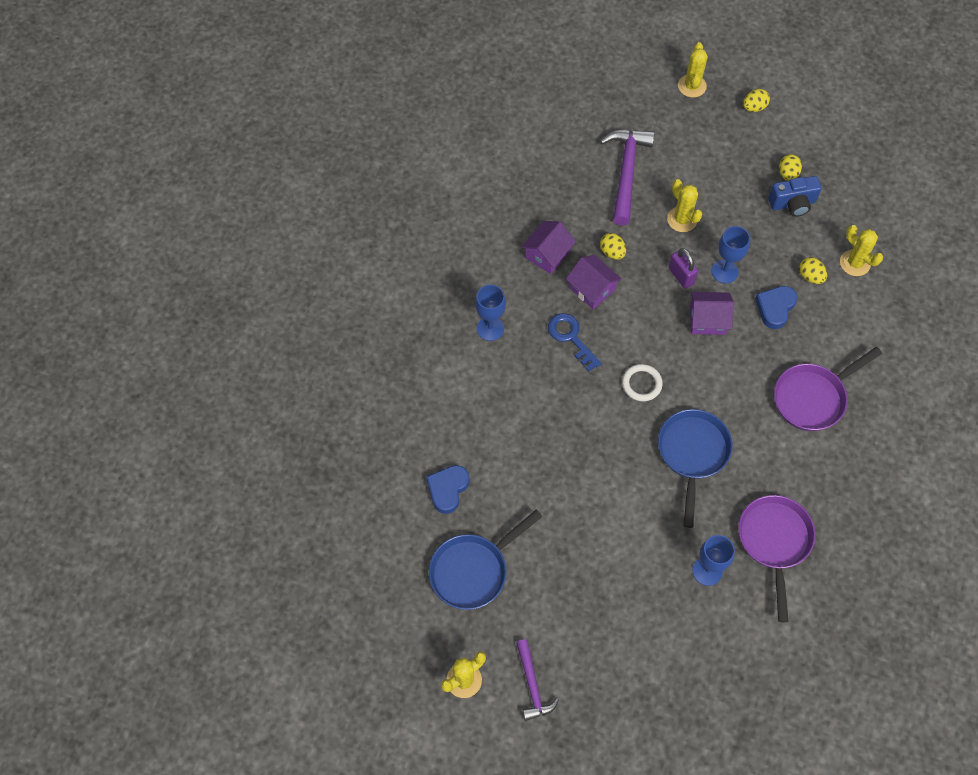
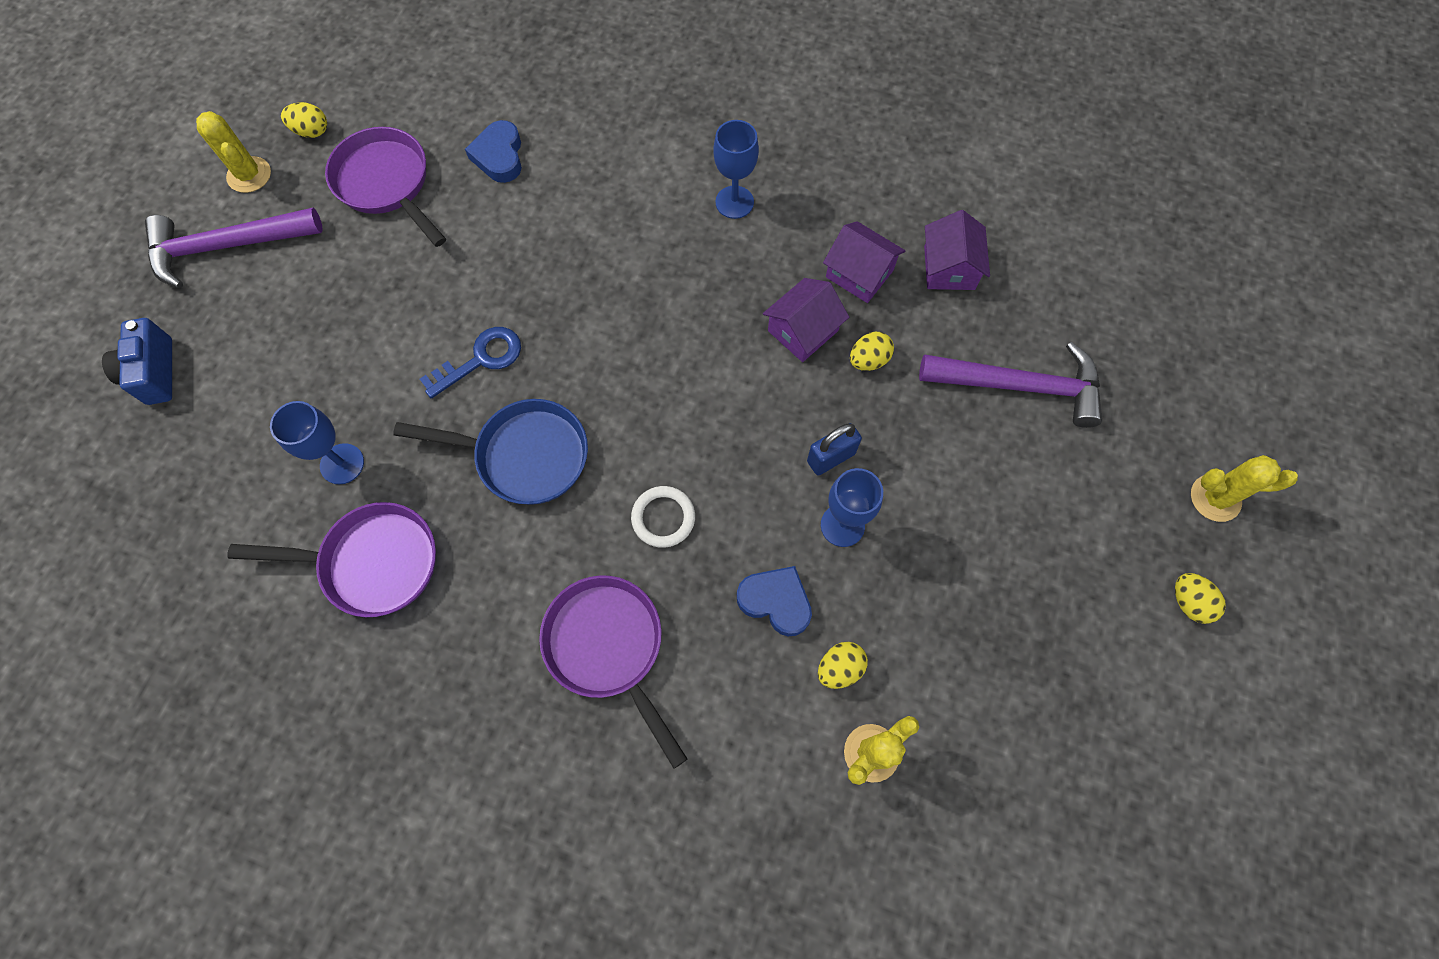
camera: 90 degrees right, 5 degrees up
blue heart [426,465,469,514] -> blue heart turned 120 degrees counterclockwise [465,120,522,183]
blue pan [429,510,543,610] -> purple pan [325,127,446,247]
purple hammer [516,639,559,721] -> purple hammer [145,208,323,288], size x1.68
blue key [548,313,602,372] -> blue key moved to [420,327,521,398]
white ring [622,364,663,401] -> white ring moved to [631,486,695,548]
yellow cactus [667,179,702,232] -> none
purple padlock [669,248,698,289] -> blue padlock [807,423,862,475]
purple house [690,292,734,335] -> purple house moved to [924,210,990,290]
blue camera [768,176,822,217] -> blue camera moved to [102,318,172,405]
yellow egg [779,154,802,181] -> yellow egg moved to [281,102,327,138]

